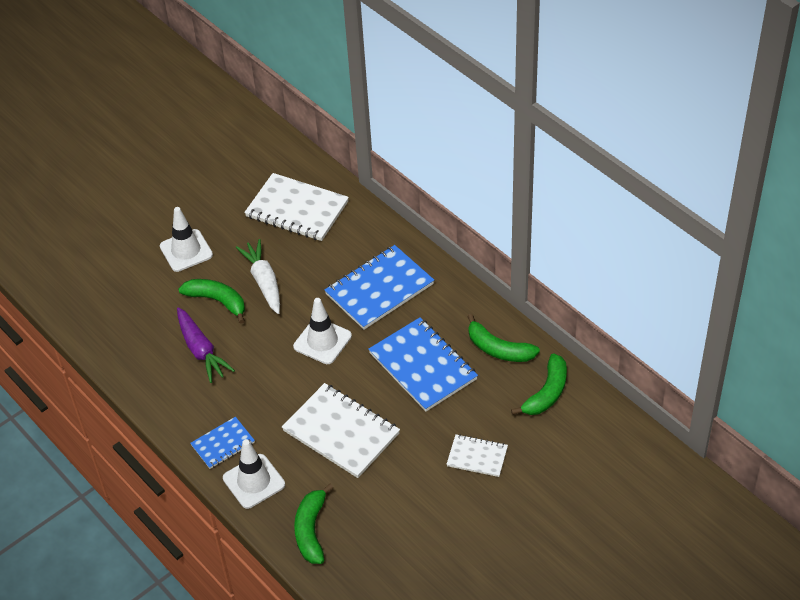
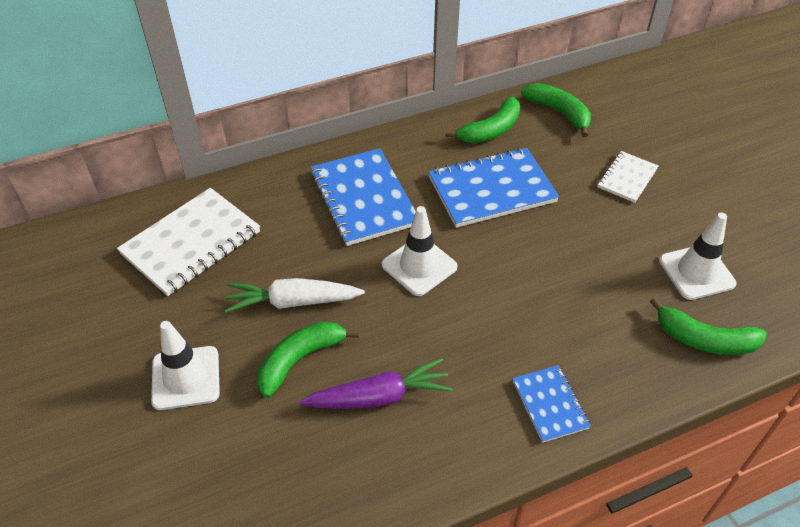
camera: 75 degrees left, 0 degrees up
white traffic cone [223,439,285,509] -> white traffic cone moved to [659,213,737,300]
white notebook [282,383,400,478] -> none

